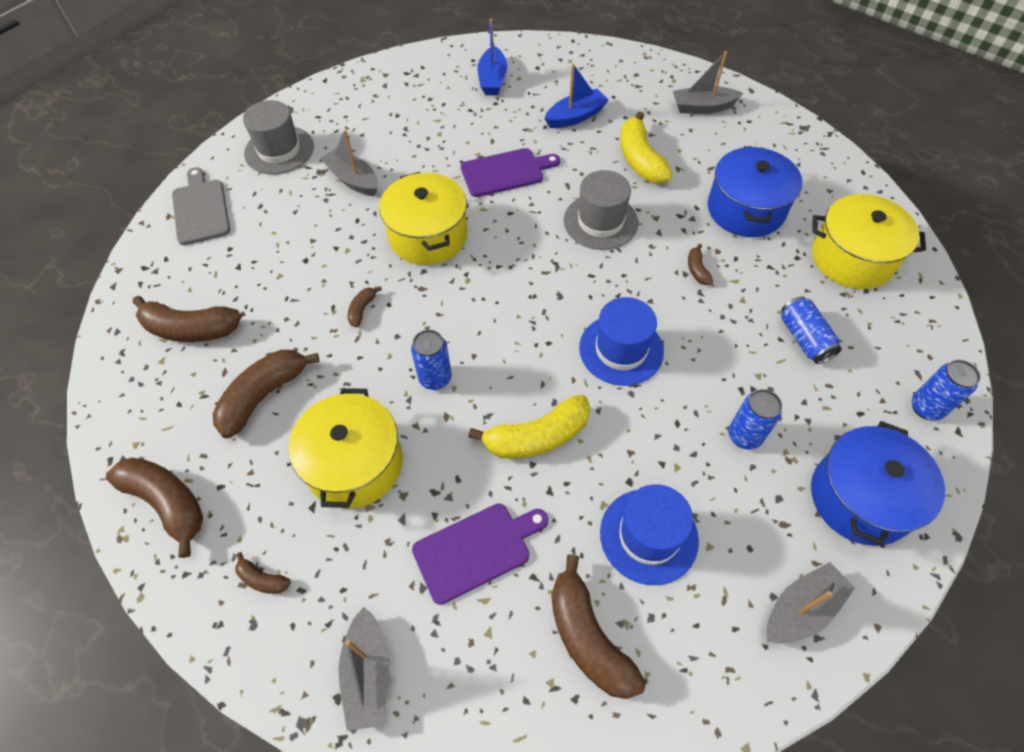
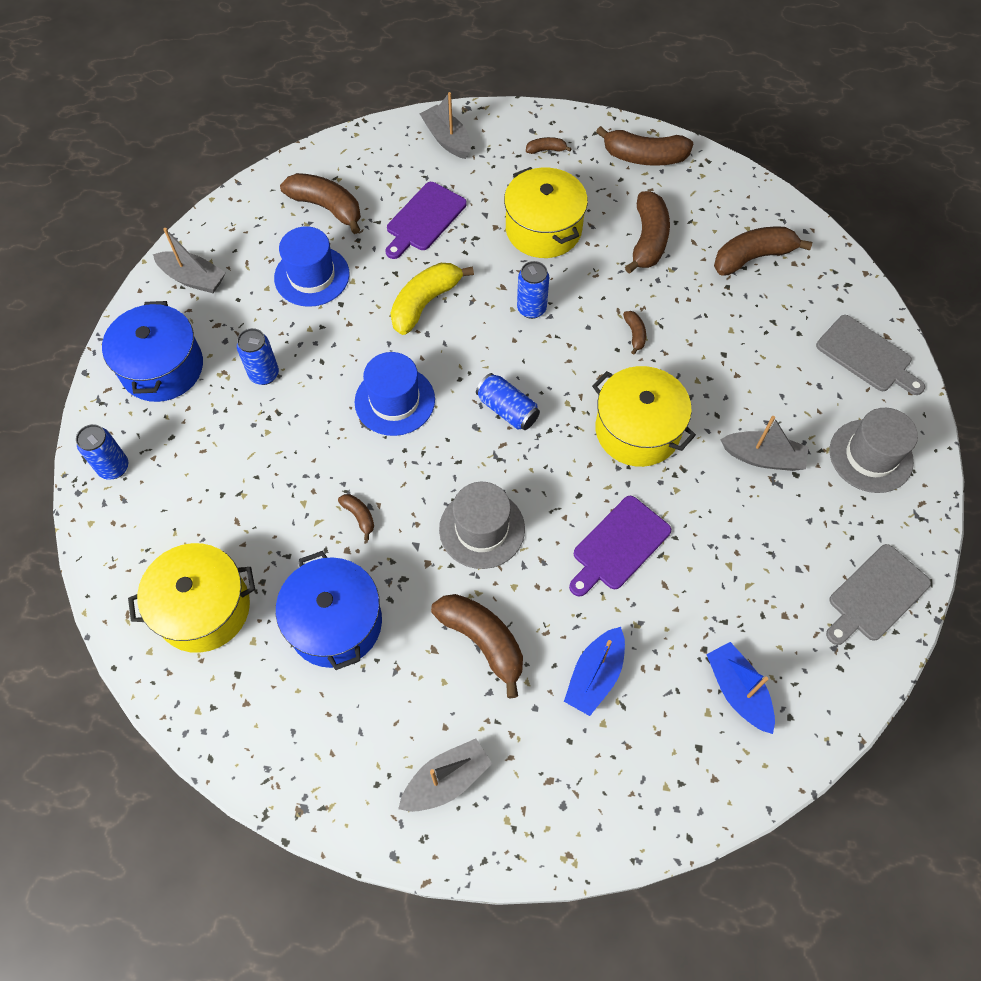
camera: 150 degrees right, 5 degrees up
yellow banana [620,111,673,183] -> brown banana [431,594,523,698]
grey boat [767,562,855,644] -> grey boat turned 90 degrees counterclockwise [153,228,226,293]
blue can [781,296,842,364] -> blue can moved to [476,373,540,430]
none -> grey cutting board [826,544,931,645]

